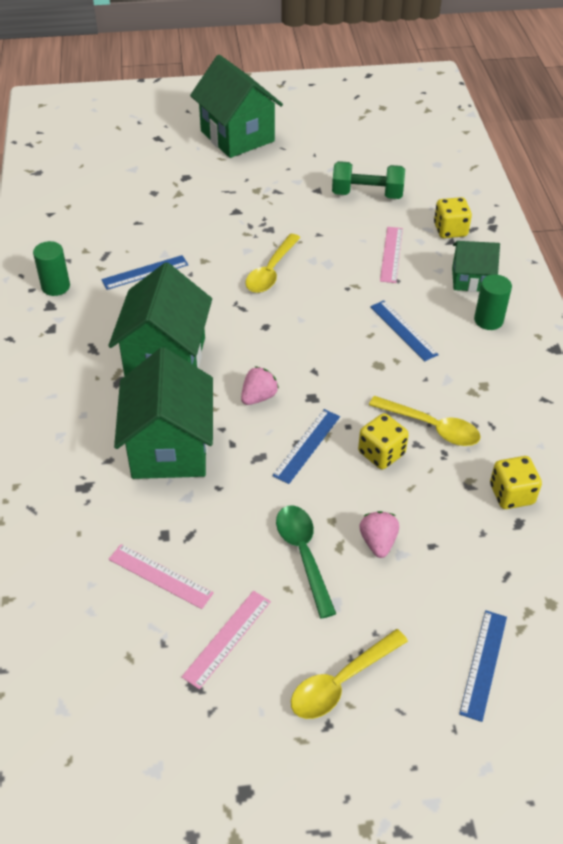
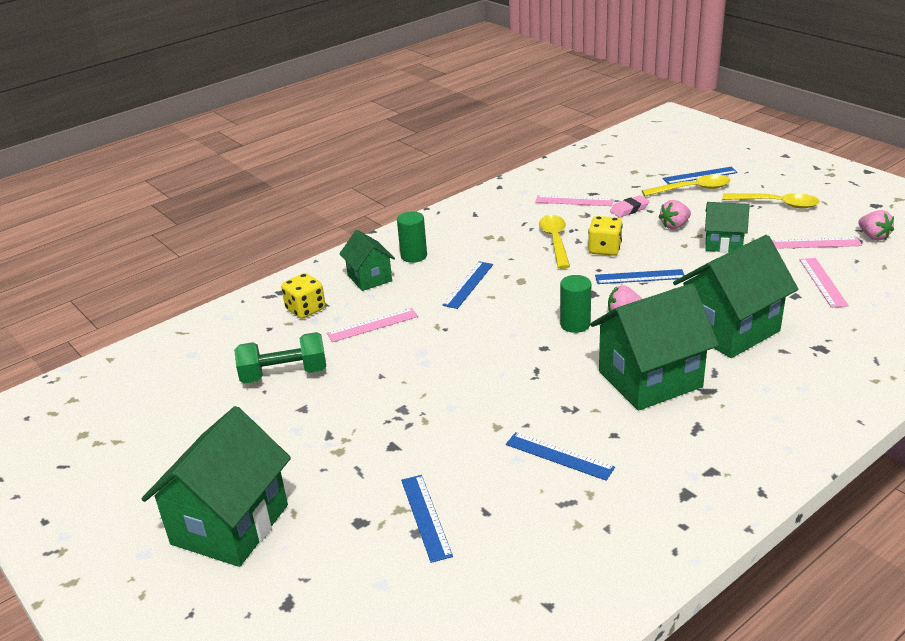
camera: 120 degrees left, 15 degrees down
green cylinder [33,241,70,296] -> green cylinder moved to [560,275,591,333]
yellow spoon [245,234,301,293] -> yellow spoon moved to [642,175,731,196]
green spoon [276,505,336,619] -> green house [705,202,750,253]
green dumbbell [332,161,405,199] -> green dumbbell turned 75 degrees counterclockwise [234,332,326,383]
yellow dice [490,456,542,509] -> pink ruler [535,195,614,206]
none -> blue ruler [401,475,453,563]
none -> pink eraser [610,195,650,217]
none -> pink strawberry [858,210,894,241]

